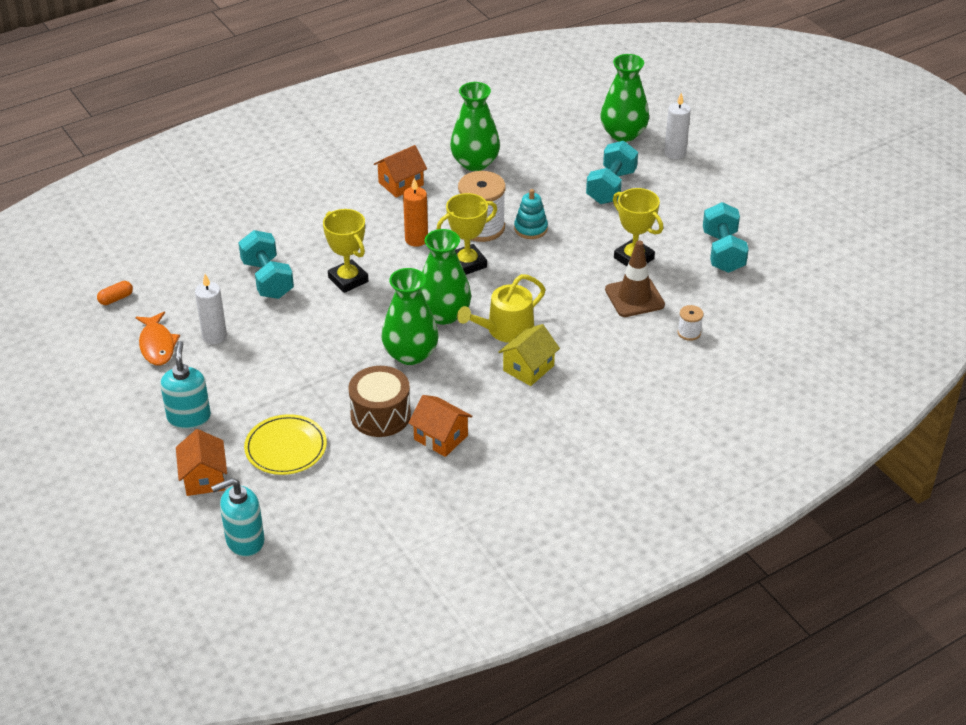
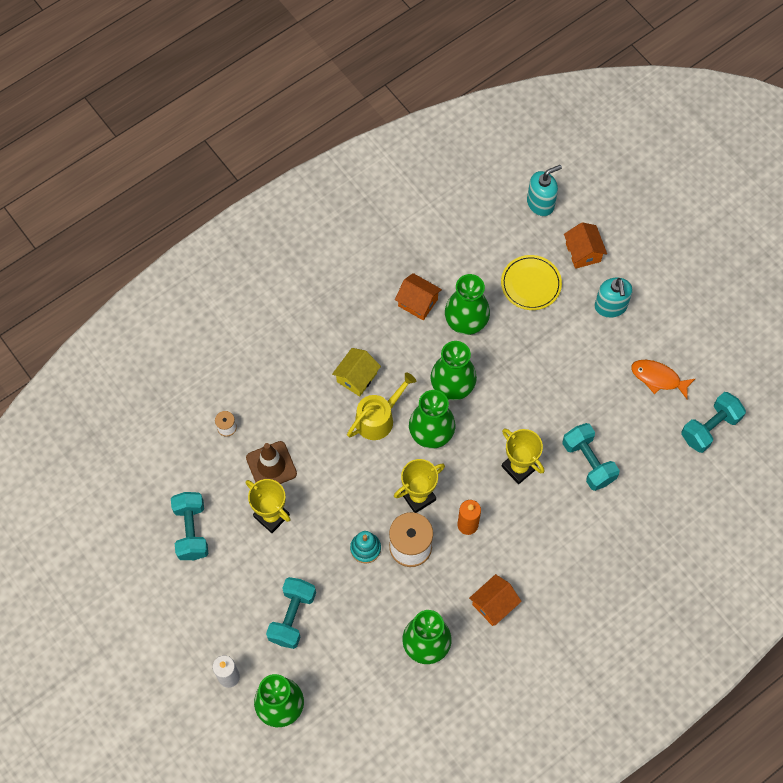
camera: 175 degrees right, 25 degrees up
orange capsule [97,281,133,305] -> turquoise dumbbell [681,392,746,453]
orange fish [136,311,180,365] -> orange fish turned 45 degrees counterclockwise [631,360,695,399]
white candle [195,274,227,344] -> none
brown drum [348,366,411,437] -> green vase [445,274,490,335]

